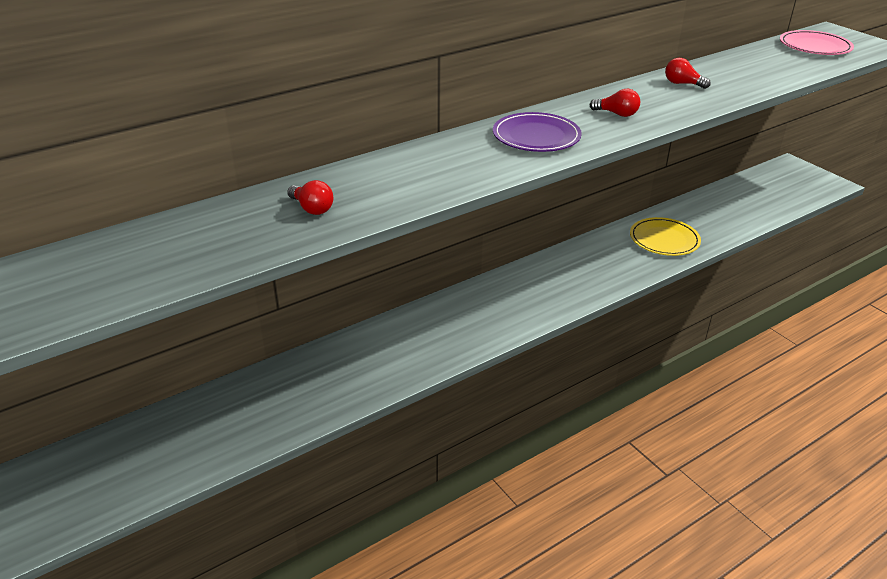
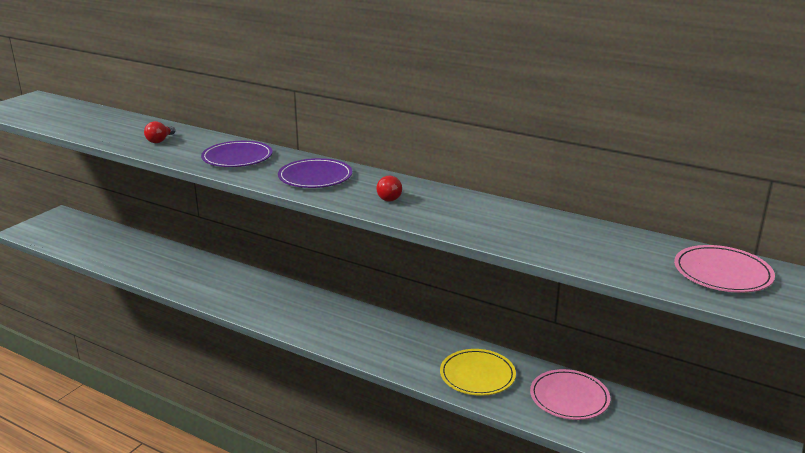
camera: 65 degrees right, 10 degrees down
red light bulb [665,58,711,89] -> none
none -> purple plate [201,141,273,167]
none -> pink plate [530,369,610,420]

